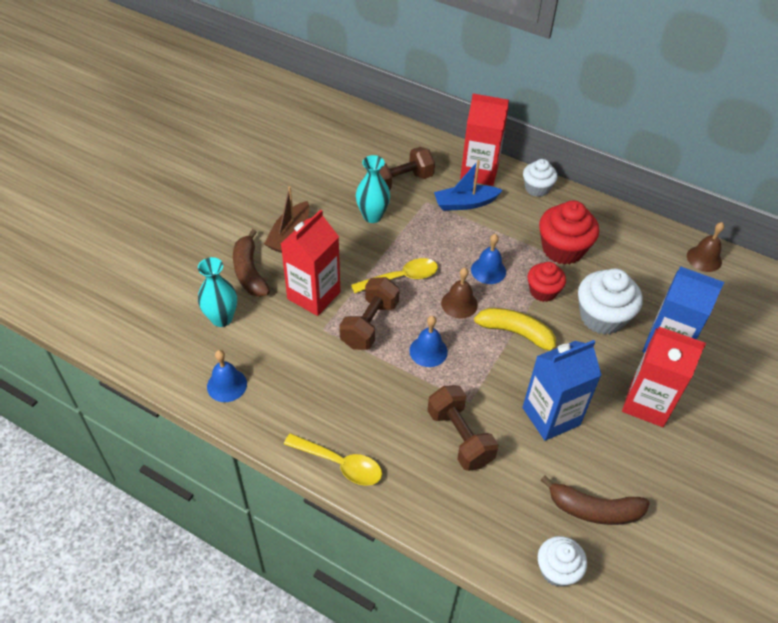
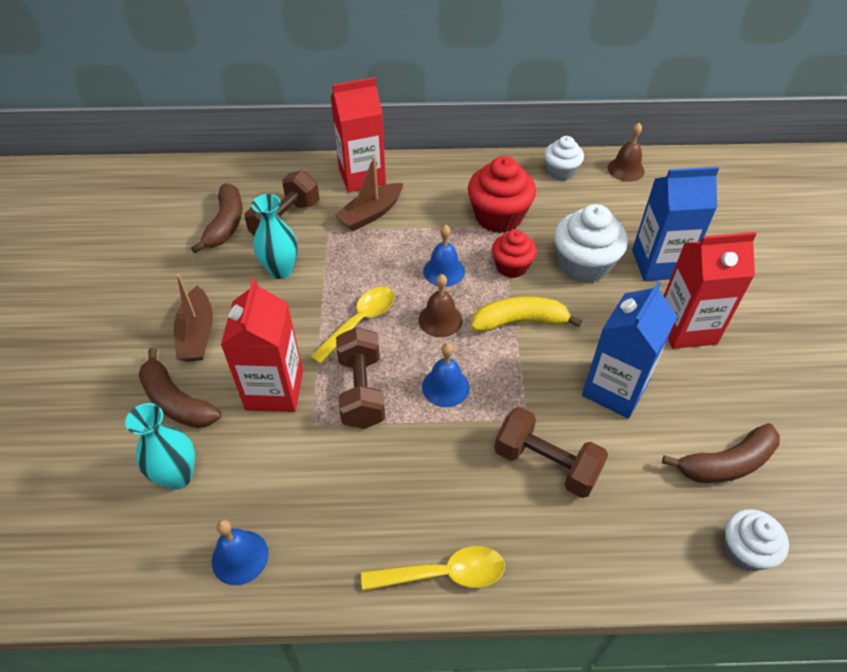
camera: 30 degrees left, 0 degrees up
blue boat [434,160,503,211] -> brown boat [335,156,403,231]
white cupcake [523,159,557,197] -> white cupcake moved to [544,136,584,181]
none -> brown banana [191,183,243,253]

